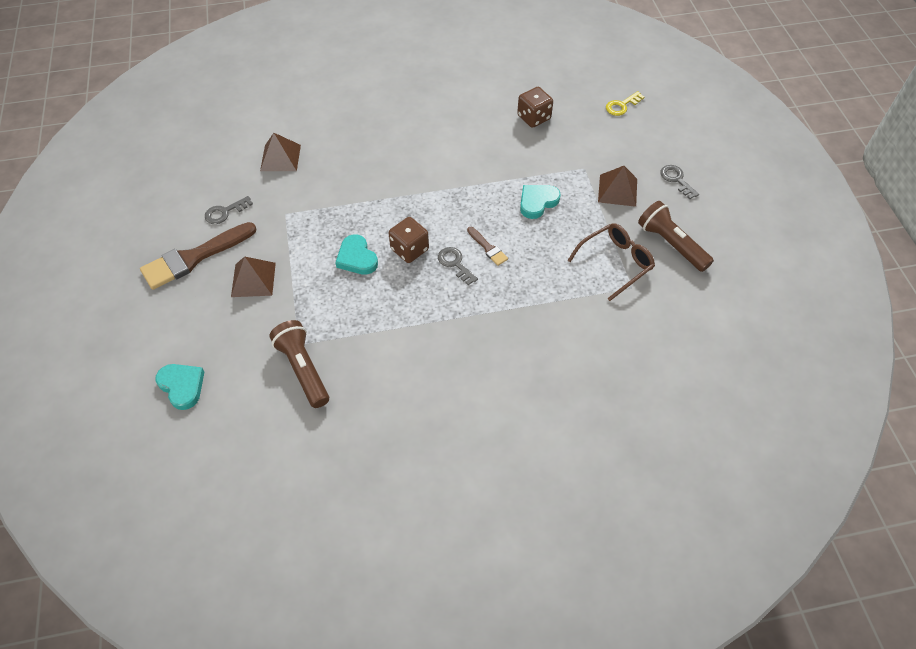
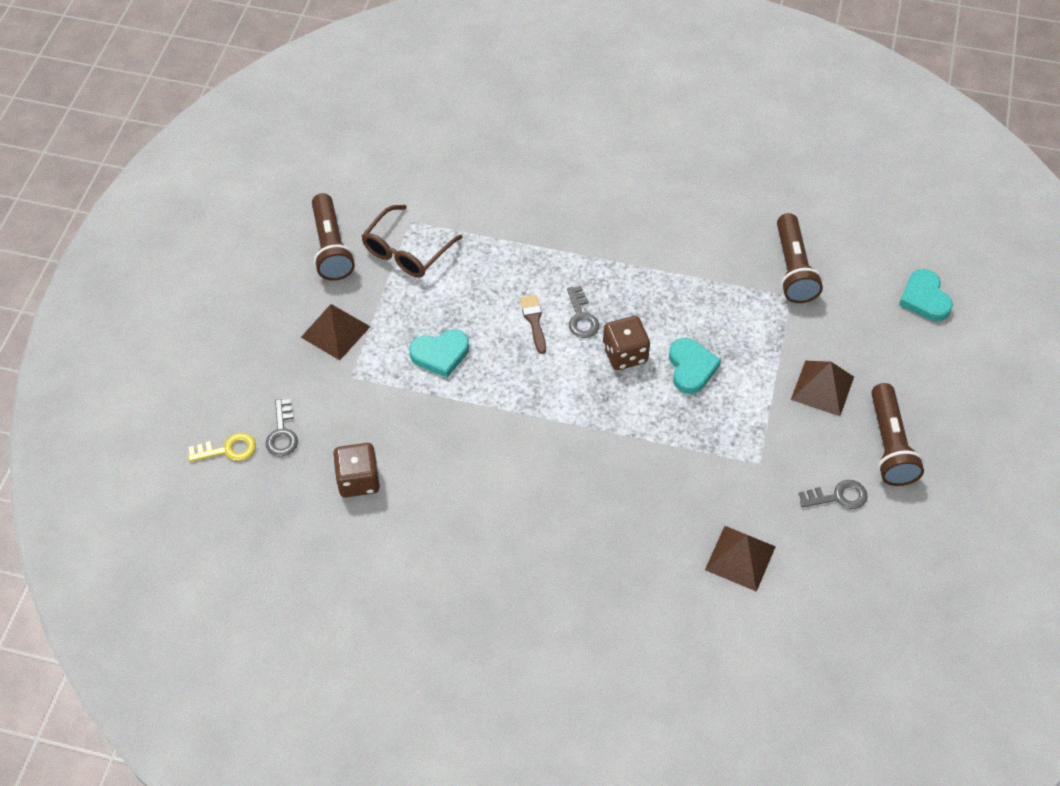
camera: 155 degrees left, 0 degrees up
brown brush [140,222,256,290] -> brown flashlight [871,383,924,486]
brown glasses [567,223,655,301] -> brown glasses turned 45 degrees counterclockwise [362,205,463,278]
grey key [660,165,699,199] -> grey key moved to [266,399,298,456]

